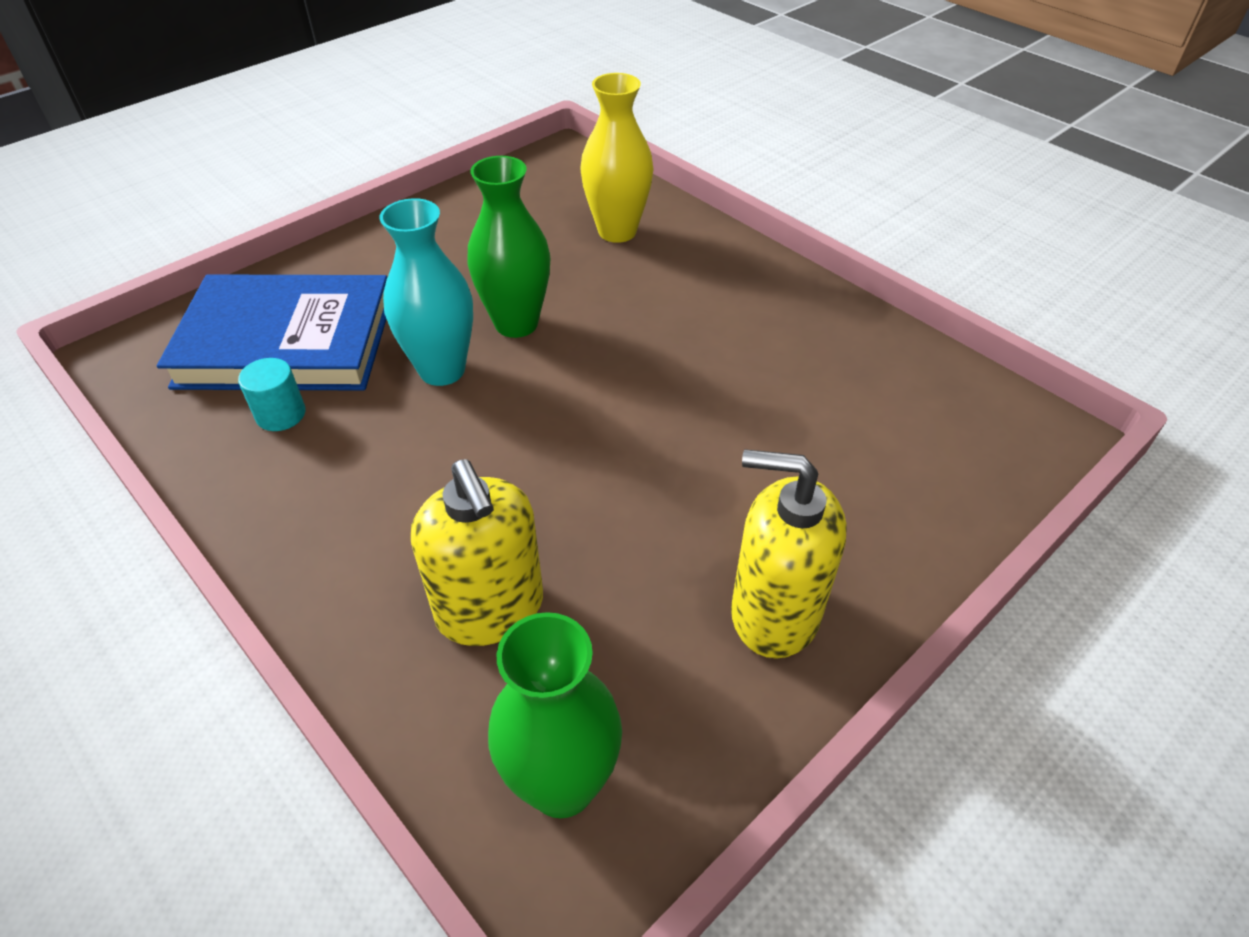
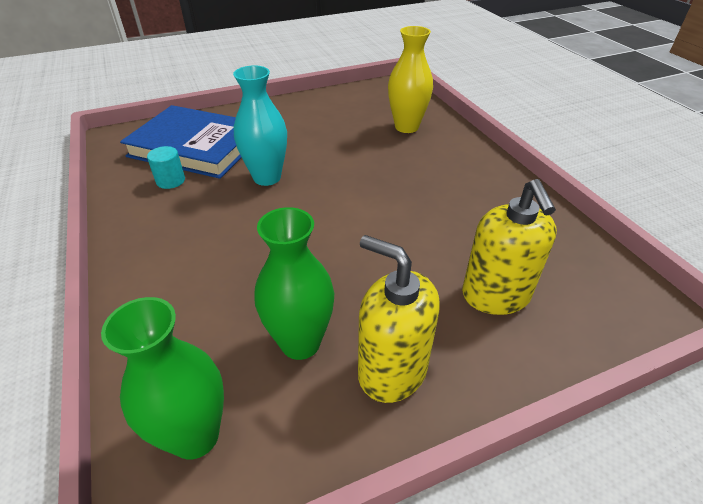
camera: 20 degrees right, 5 degrees down
yellow soap dispenser [411,459,543,646] -> yellow soap dispenser moved to [462,179,557,315]
green vase [467,156,550,338] -> green vase moved to [254,207,334,360]

